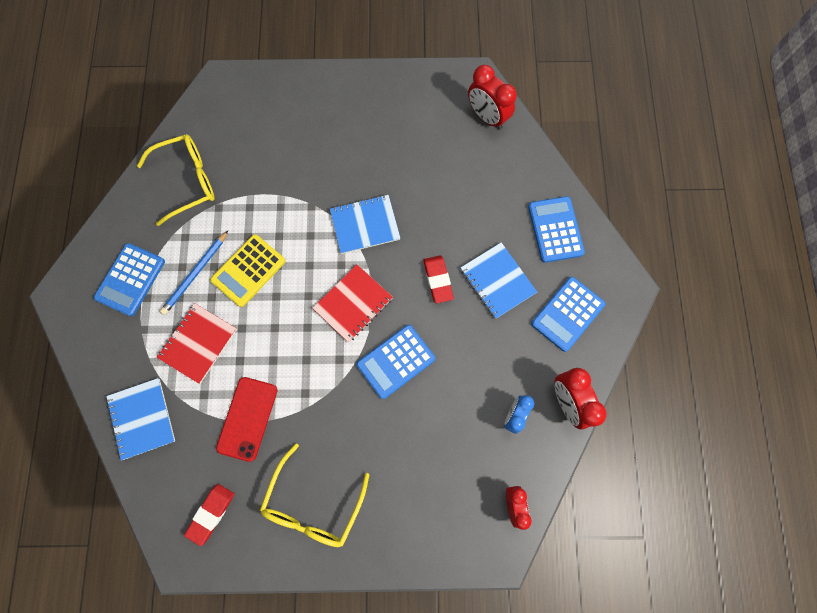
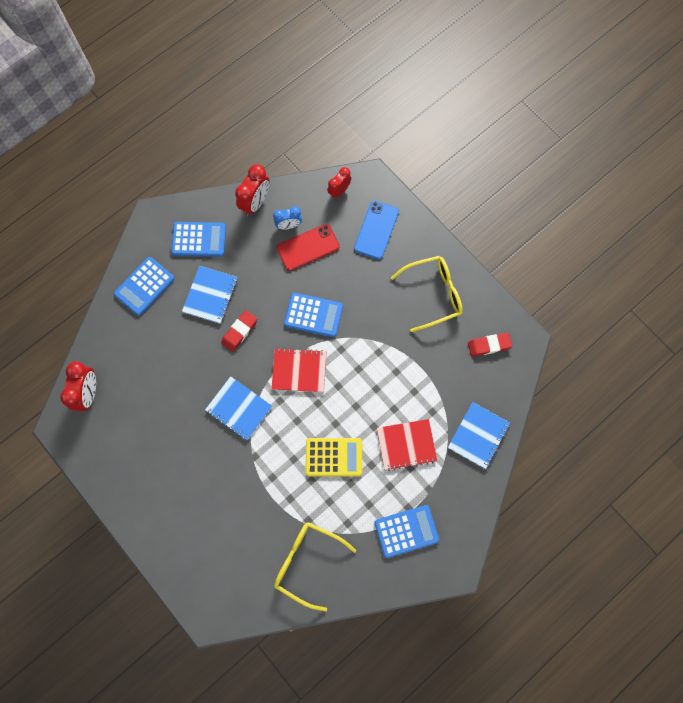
camera: 130 degrees left, 0 degrees up
blue pencil [160,231,228,315] -> none
red phone [216,377,277,462] -> red phone moved to [277,224,340,271]
none -> blue phone [354,201,399,259]

